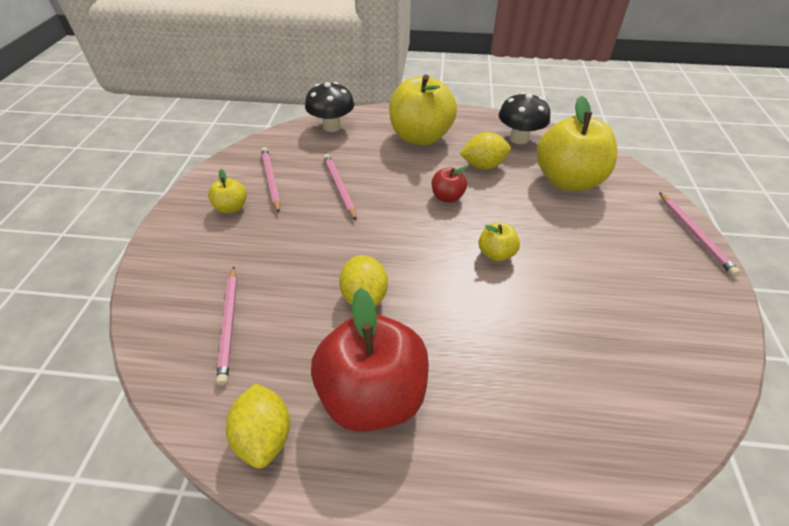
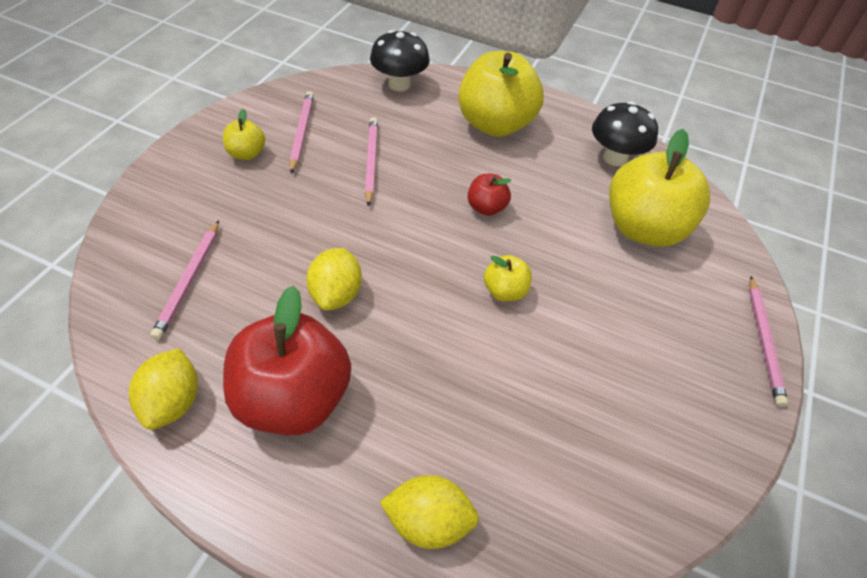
camera: 15 degrees right, 5 degrees up
yellow lemon [460,132,511,170] -> yellow lemon moved to [380,475,479,549]

